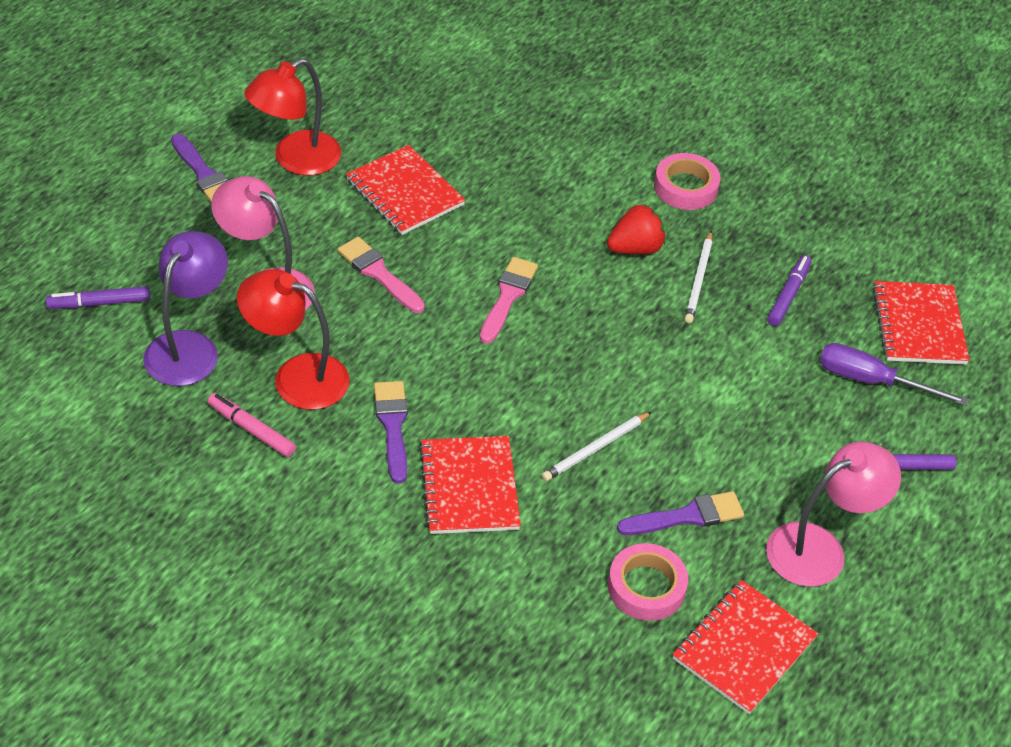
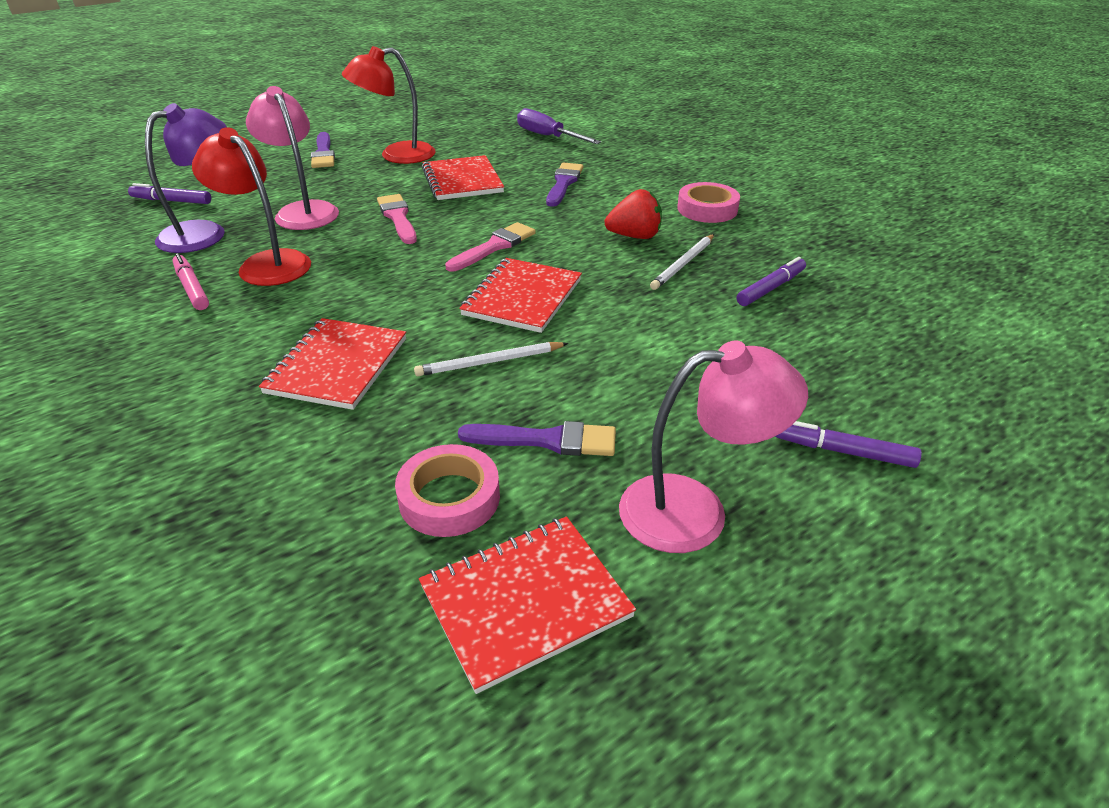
camera: 25 degrees right, 10 degrees down
purple brush [374,381,408,484] -> purple brush moved to [546,162,583,207]
purple screwdriver [819,343,969,406] -> purple screwdriver moved to [517,108,601,144]
red notebook [873,281,970,365] -> red notebook moved to [459,258,582,333]

